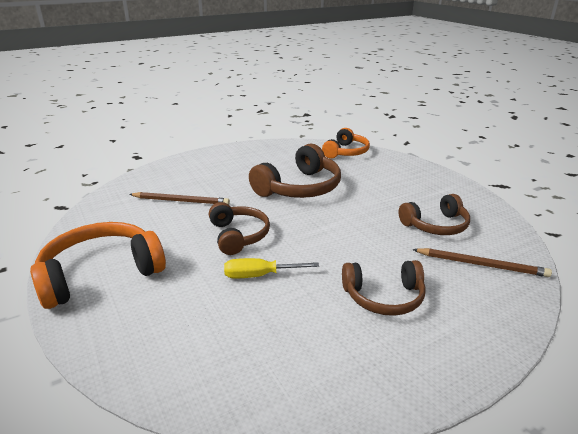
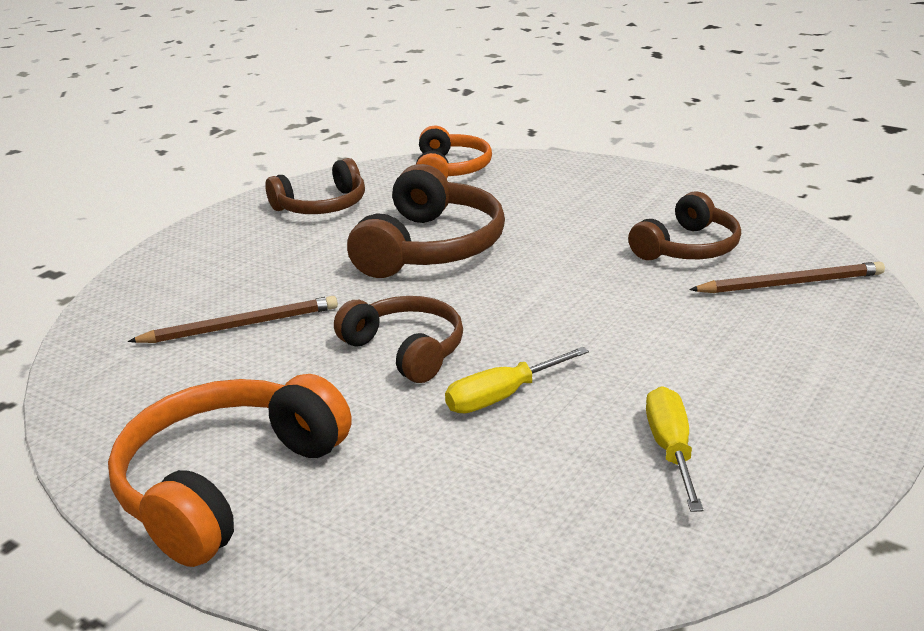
camera: 25 degrees left, 0 degrees up
brown headphones [342,260,426,316] -> brown headphones moved to [265,158,365,214]
none -> yellow screwdriver [646,386,703,512]

